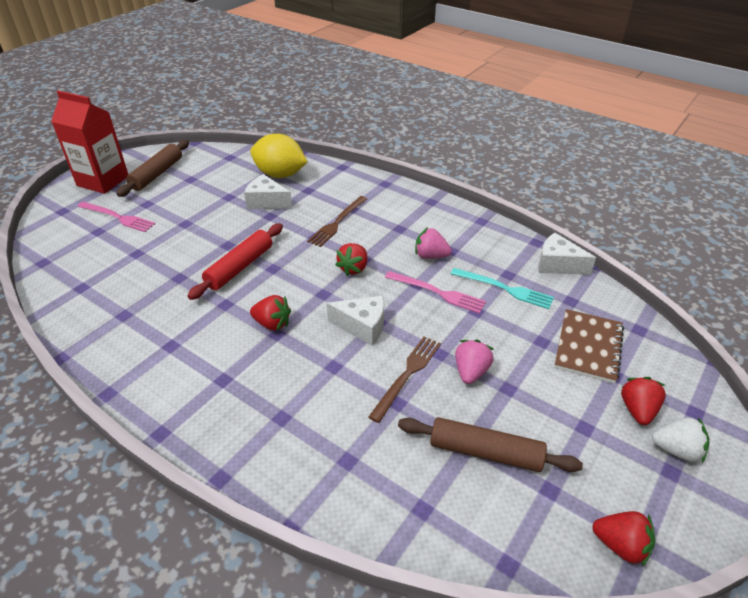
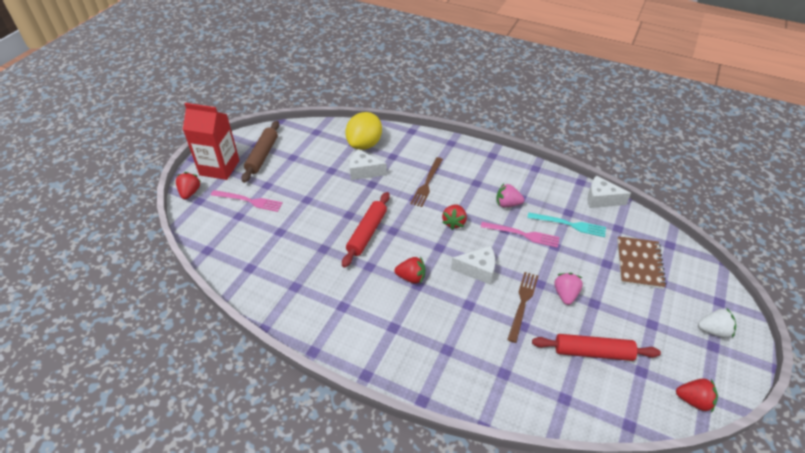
camera: 10 degrees left, 5 degrees up
yellow lemon [250,134,308,178] -> yellow lemon turned 75 degrees counterclockwise [345,112,382,150]
brown rolling pin [398,417,583,472] -> red rolling pin [532,334,661,361]
red strawberry [621,377,666,425] -> red strawberry moved to [176,172,201,199]

